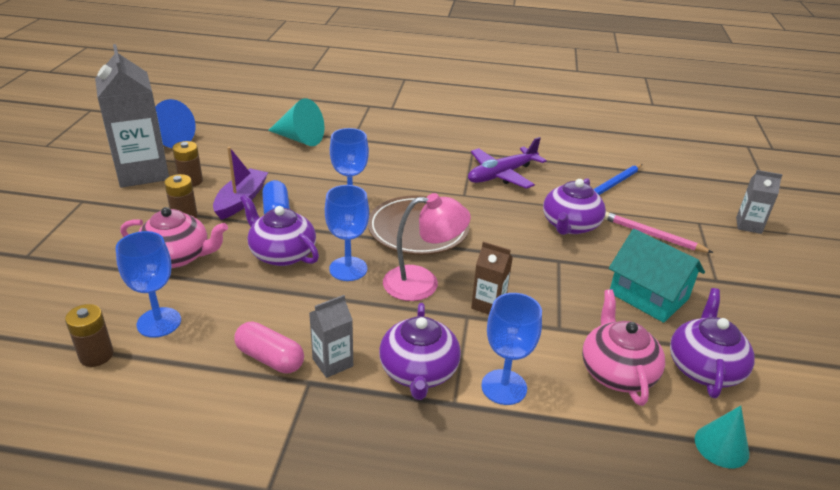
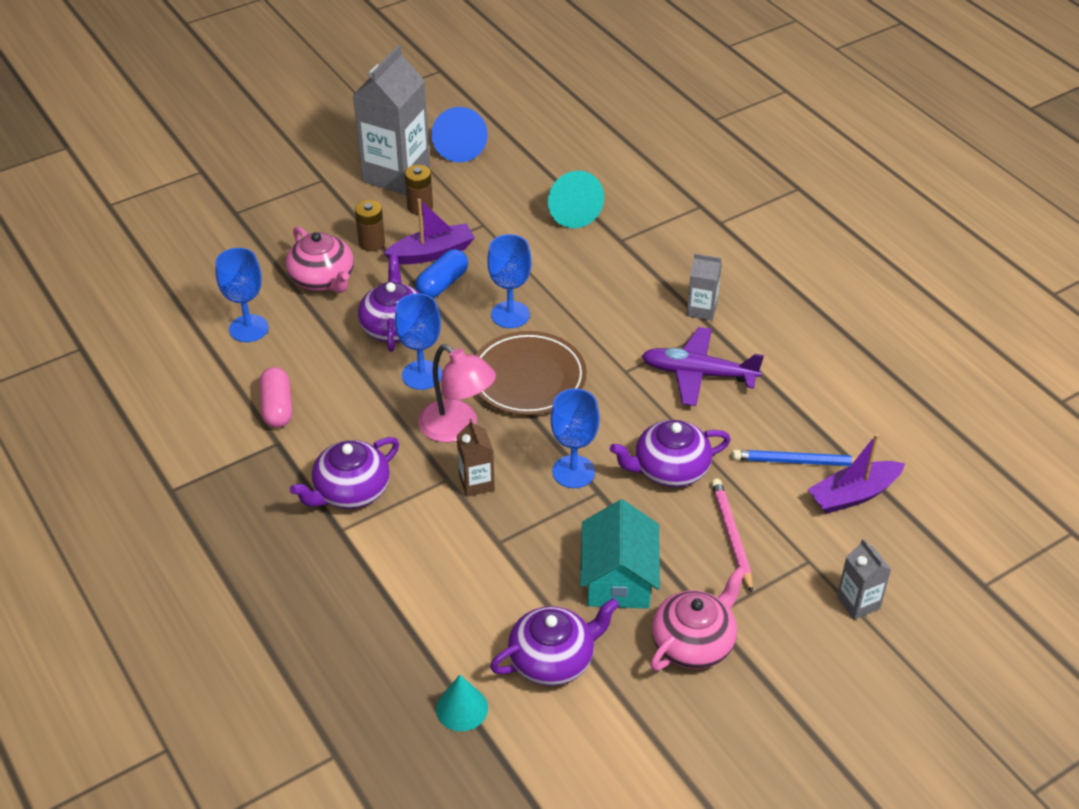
camera: 50 degrees right, 10 degrees up
brown battery [65,304,114,367] -> none
grey carton [309,295,353,378] -> grey carton moved to [687,253,722,321]
blue goblet [481,293,542,405] -> blue goblet moved to [550,388,600,488]
pink teapot [582,289,665,406] -> pink teapot moved to [650,567,746,671]
none -> purple boat [807,434,905,514]

